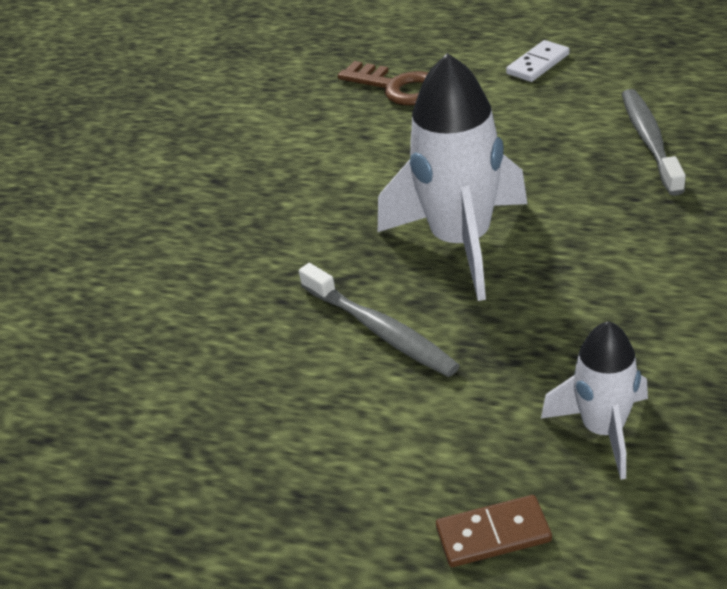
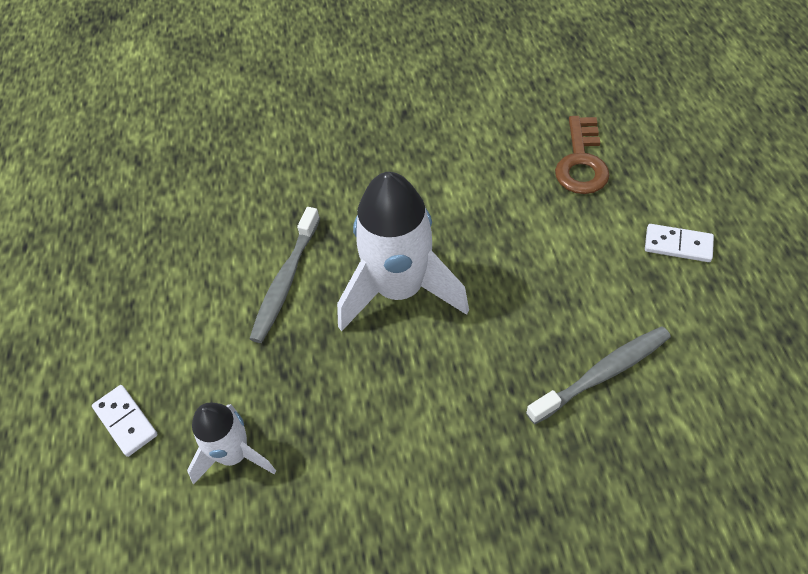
camera: 60 degrees right, 15 degrees up
brown domino [436,495,552,567] -> white domino [92,385,158,457]

